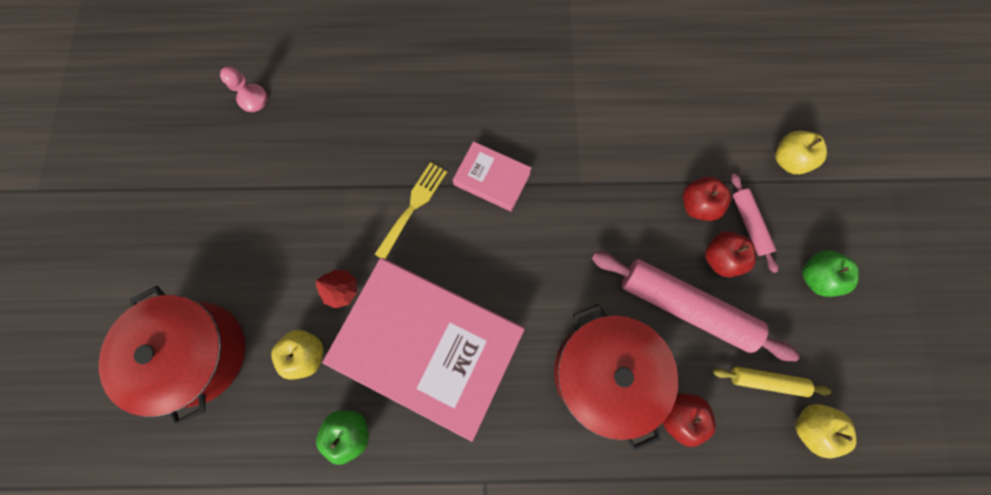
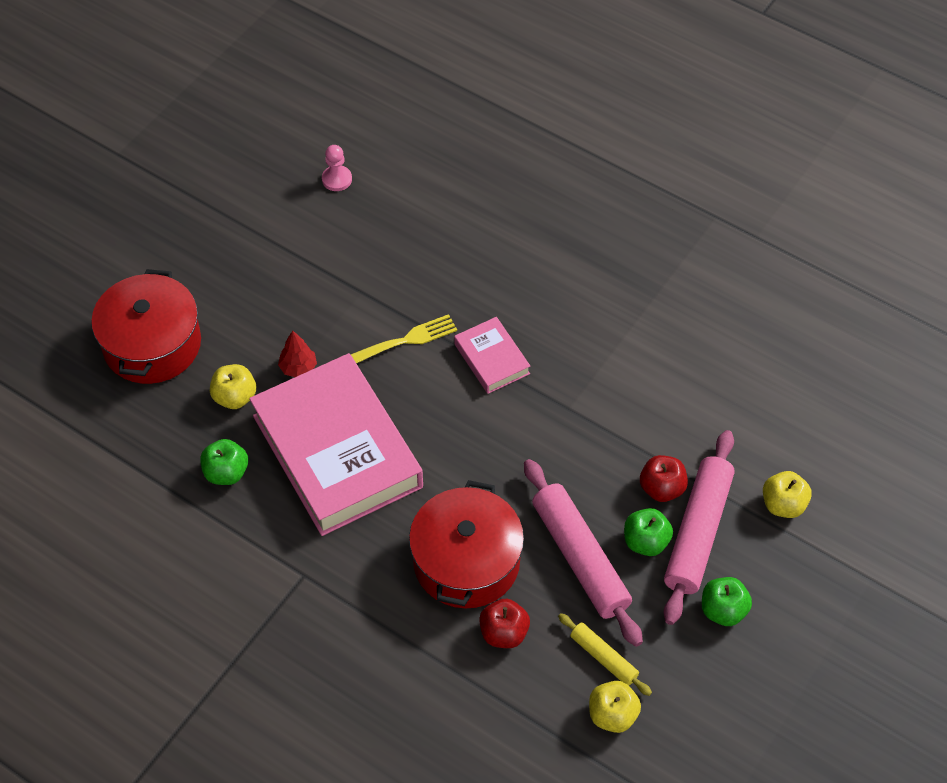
camera: 35 degrees right, 20 degrees down
red apple [705,231,756,277] -> green apple [624,508,673,556]
pink rolling pin [731,173,779,273] -> pink rolling pin [664,430,735,625], size x1.94

